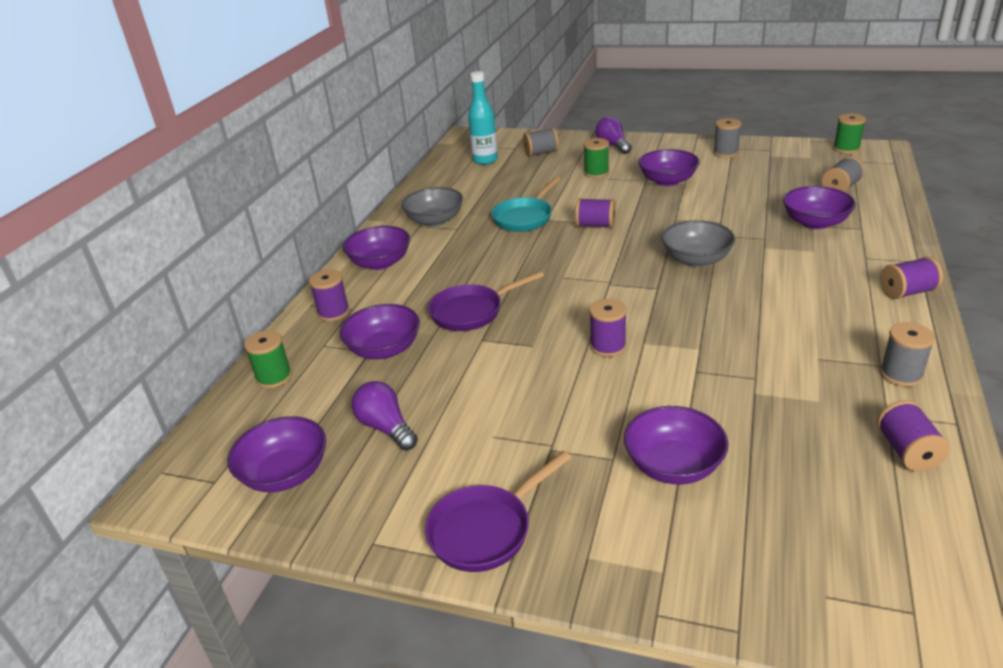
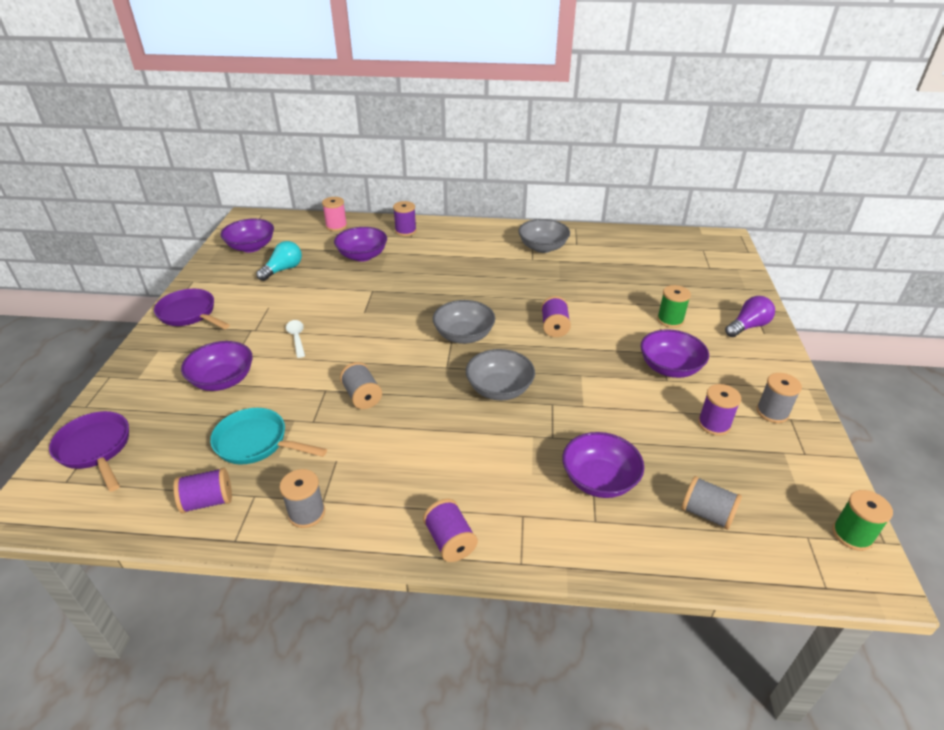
camera: 75 degrees right, 5 degrees up
green spool [244,330,292,389] -> pink spool [322,197,347,231]
purple bowl [343,226,410,270] -> none
purple light bulb [352,381,418,451] -> turquoise light bulb [256,241,302,281]
purple pan [428,271,544,331] -> purple pan moved to [49,411,129,492]
turquoise bottle [468,71,498,165] -> none
turquoise pan [491,177,561,232] -> turquoise pan moved to [210,408,327,465]
grey spool [523,128,559,157] -> grey spool moved to [340,362,382,409]
purple spool [589,299,627,357] -> purple spool moved to [698,384,741,436]
none -> white spoon [286,320,305,358]
none -> grey bowl [433,300,495,344]

